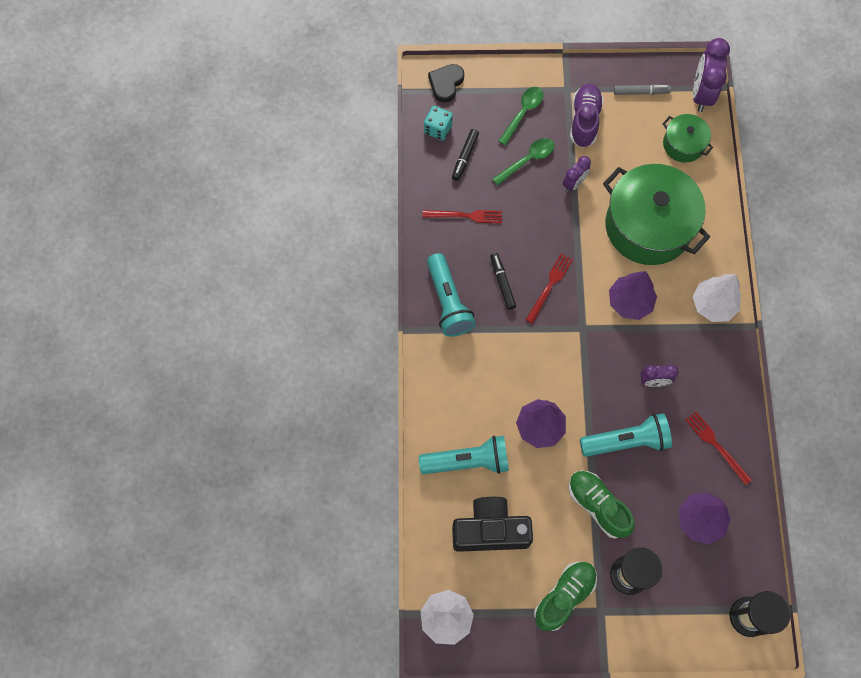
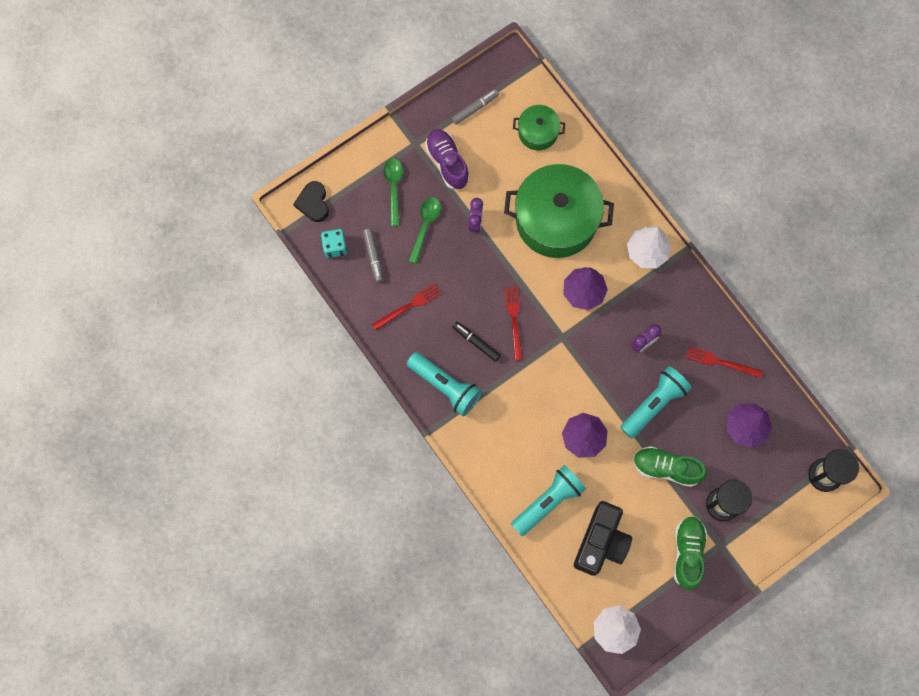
camera: 35 degrees left, 5 degrees up
black marker [452,129,479,181] -> grey marker [363,229,383,282]
black camera [452,497,533,552] -> black camera turned 150 degrees clockwise [574,501,632,576]
purple clock [693,38,730,112] -> none

